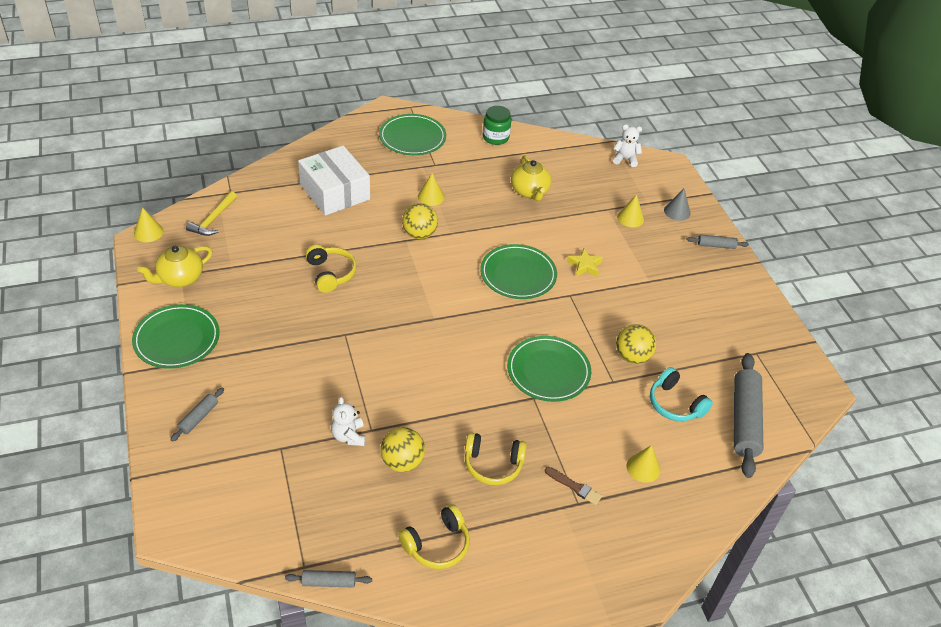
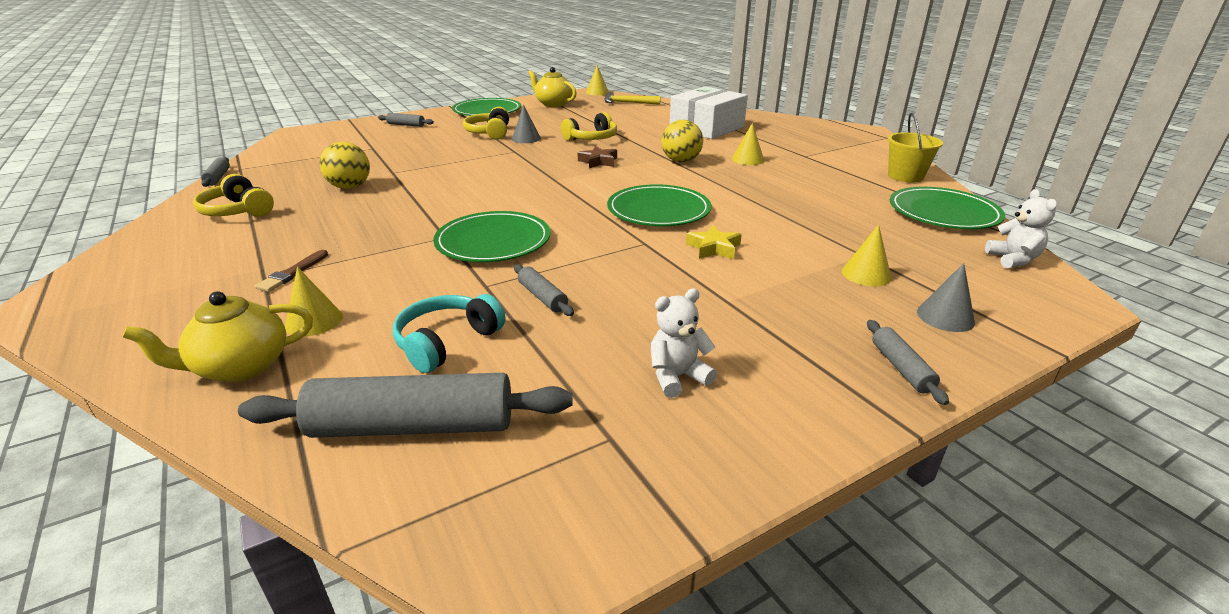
camera: 80 degrees right, 15 degrees down
white teddy bear [331,397,366,446] -> white teddy bear moved to [651,288,717,398]
green plate [379,114,446,155] -> green plate moved to [890,187,1005,229]
yellow headphones [464,432,527,485] -> yellow headphones moved to [463,107,509,140]
green jar [483,106,511,145] -> yellow bucket [888,113,943,183]
yellow teapot [511,155,551,201] -> yellow teapot moved to [123,291,313,382]
yellow ball [616,324,656,364] -> grey rolling pin [514,264,574,316]
none -> grey cone [512,105,541,143]
none -> brown star [578,146,617,168]

